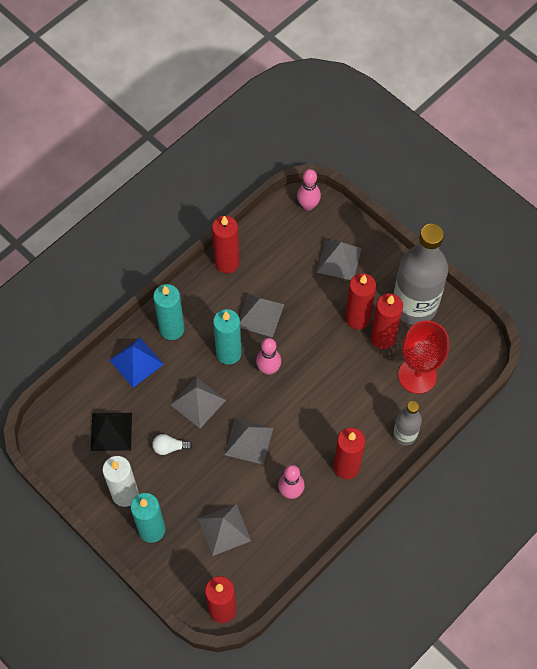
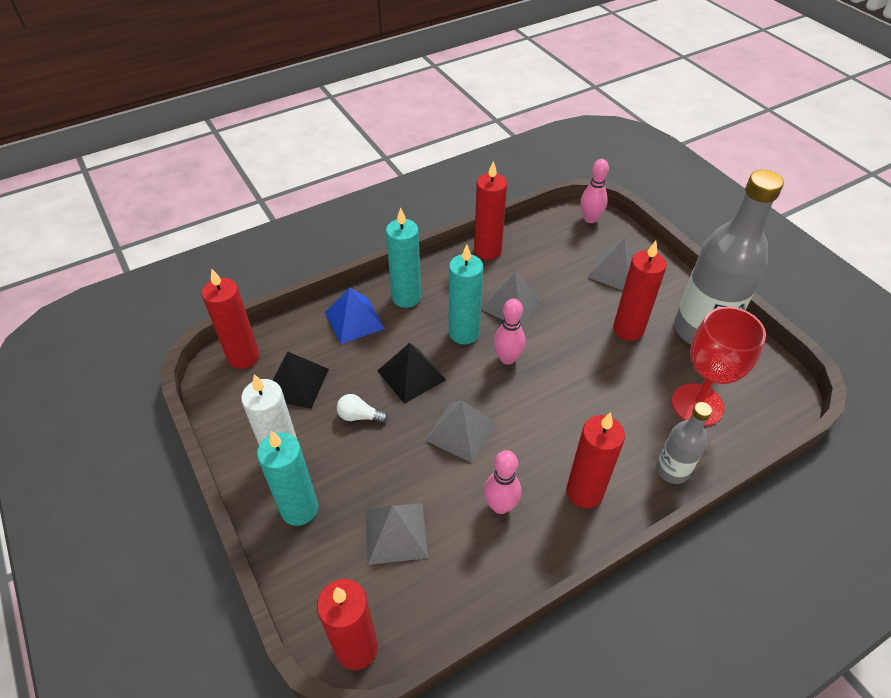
camera: 15 degrees right, 15 degrees down
grey pyramid [171,377,226,428] -> black pyramid [377,343,446,404]
red candle [371,293,403,349] -> red candle moved to [202,269,259,369]

